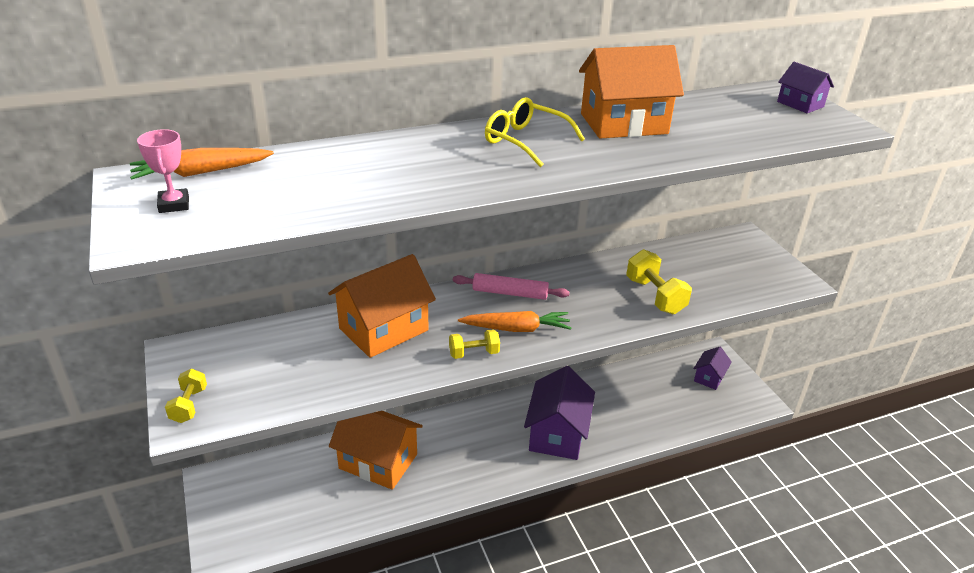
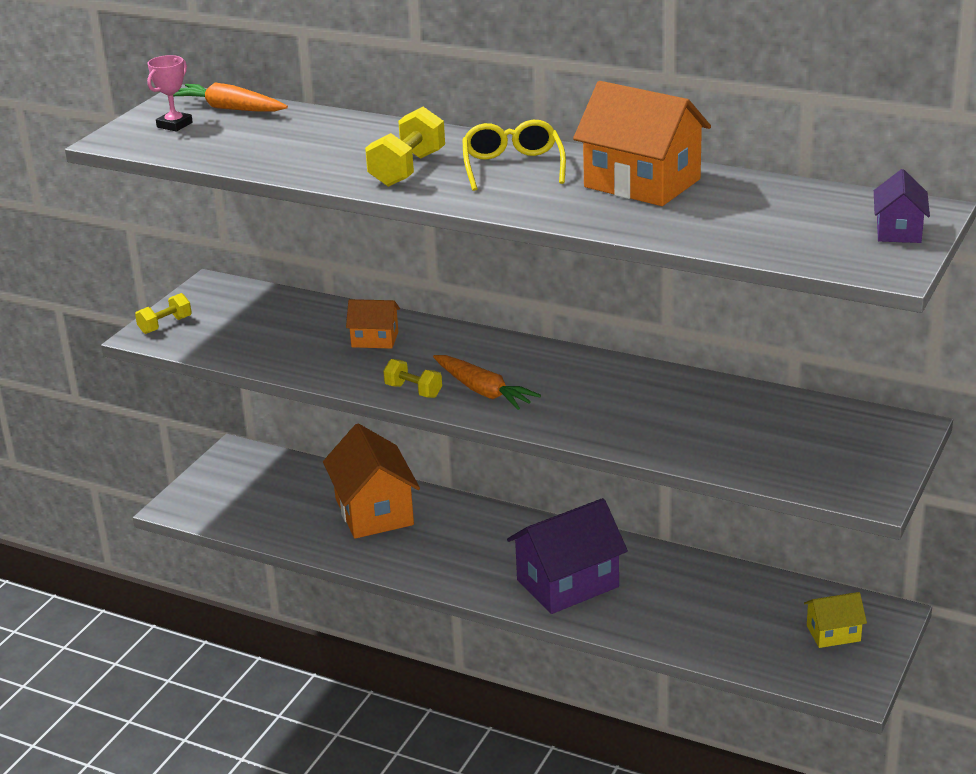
camera: 50 degrees right, 5 degrees down
orange house [328,254,436,358] -> orange house [346,299,400,349], size x0.52
pink rolling pin [453,273,570,300] -> none
yellow dumbbell [626,249,692,314] -> yellow dumbbell moved to [365,107,445,187]
purple house [693,347,732,390] -> yellow house [804,592,867,648]

